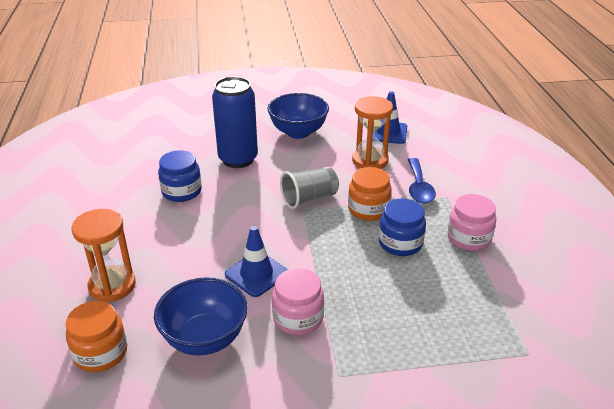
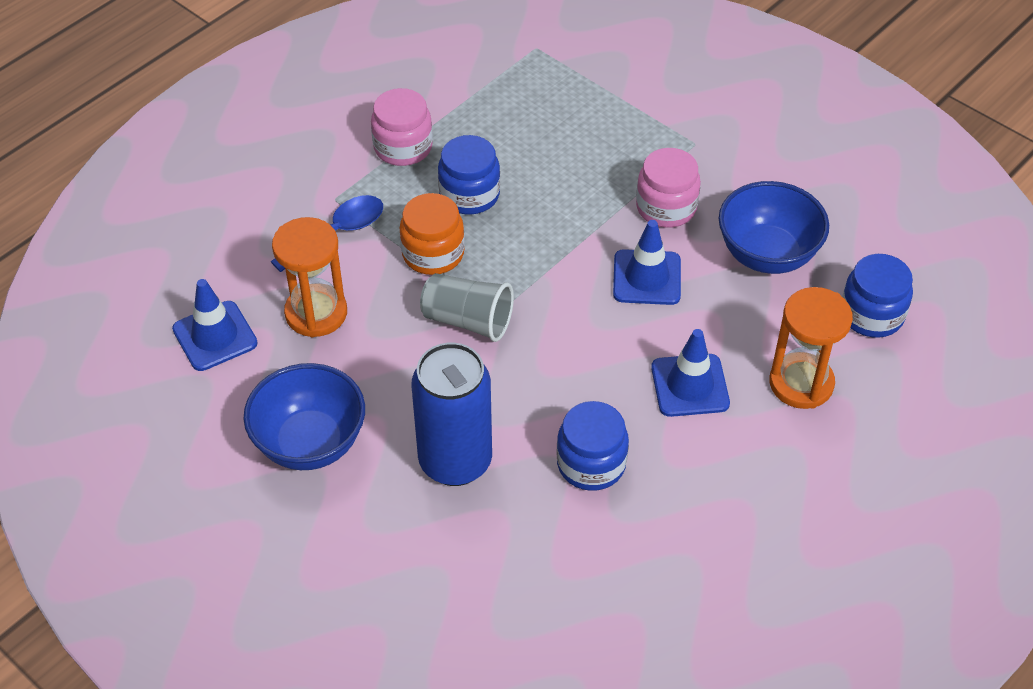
camera: 130 degrees left, 15 degrees up
orange jar [66,301,127,372] -> blue jar [842,254,913,338]
none -> blue traffic cone [651,329,730,417]

